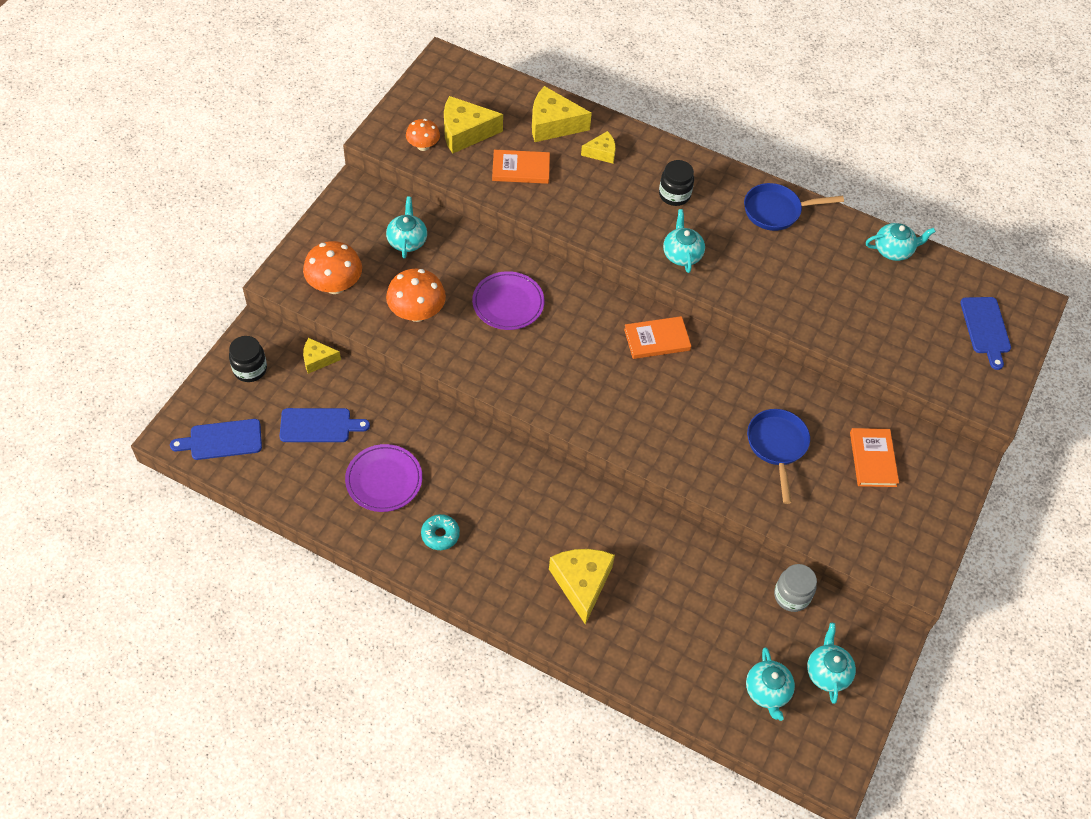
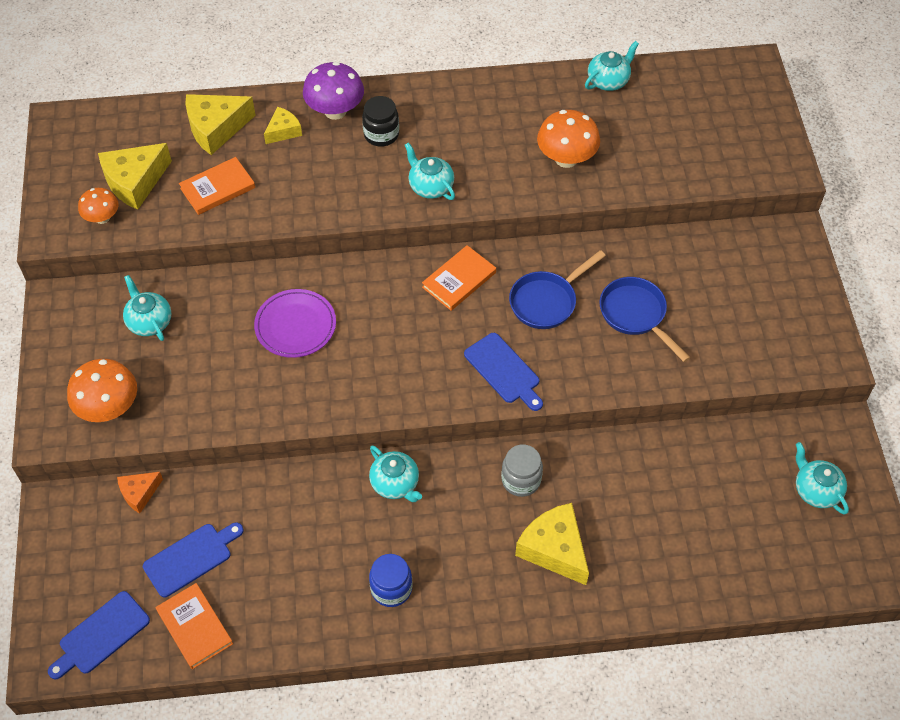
camera: 30 degrees left, 0 degrees up
black jar [229,336,267,382] -> none
yellow cheese [303,338,341,374] -> orange cheese [117,472,163,513]
purple plate [345,444,422,512] -> none
orange mushroom [386,269,446,322] -> orange mushroom moved to [537,110,600,168]
turquoise donut [421,514,460,550] -> blue jar [369,554,412,607]
blue pan [744,183,844,231] -> blue pan moved to [509,250,606,329]
turquoise teapot [746,647,795,721] -> turquoise teapot moved to [369,445,422,502]
grey jar [774,564,817,612] -> grey jar moved to [501,445,543,497]
orange book [850,428,899,487] -> orange book moved to [156,583,233,669]
blue cutting board [960,297,1011,370] -> blue cutting board moved to [464,333,543,411]
none -> purple mushroom [303,62,364,120]

